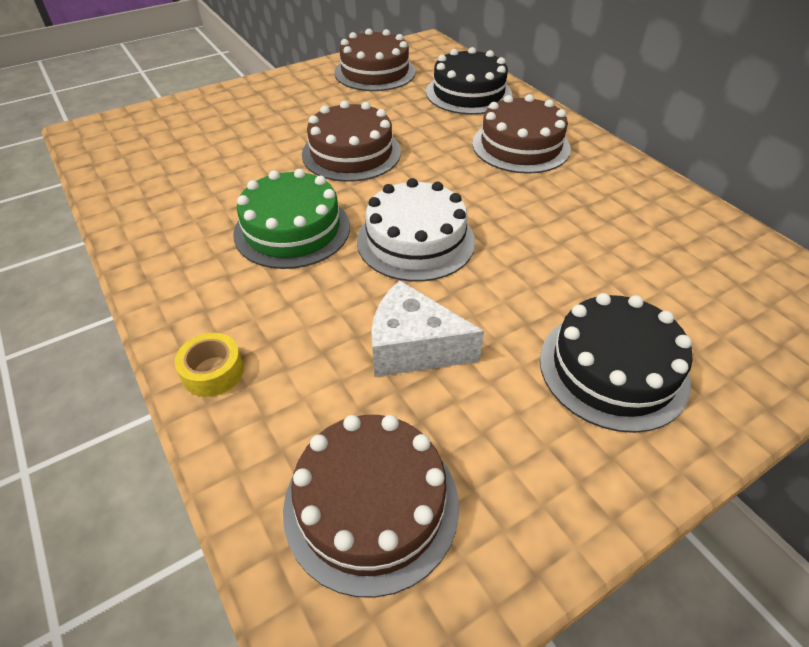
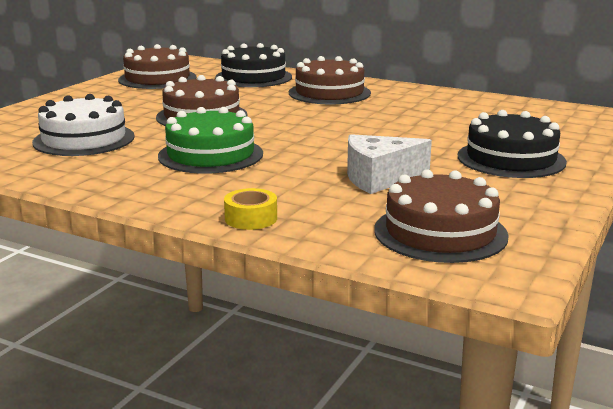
camera: 30 degrees left, 25 degrees down
white cake [357,178,475,282] -> white cake moved to [32,94,135,156]

